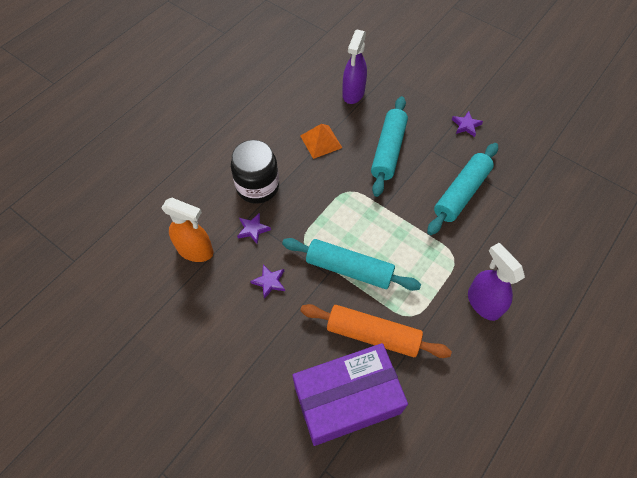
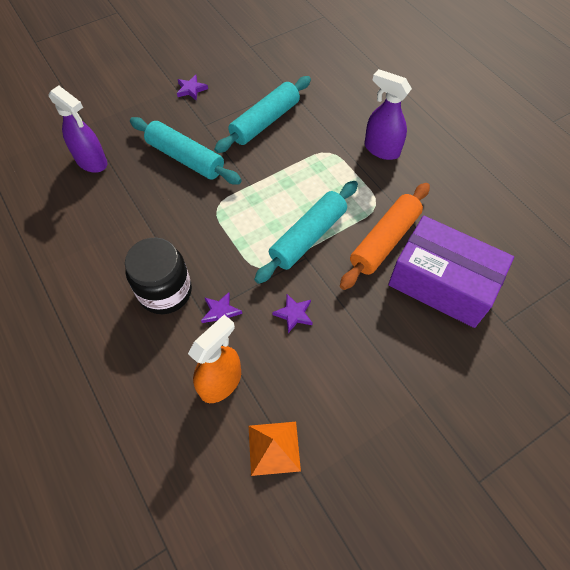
camera: 70 degrees left, 0 degrees up
purple box [293,343,408,446] -> purple box turned 60 degrees counterclockwise [388,216,514,328]
orange pyramid [300,124,342,159] -> orange pyramid moved to [249,422,301,476]
turquoise rolling pin [427,143,498,235] -> turquoise rolling pin turned 75 degrees clockwise [214,76,311,153]
purple spray bottle [468,243,525,321] -> purple spray bottle turned 45 degrees clockwise [365,69,412,160]

